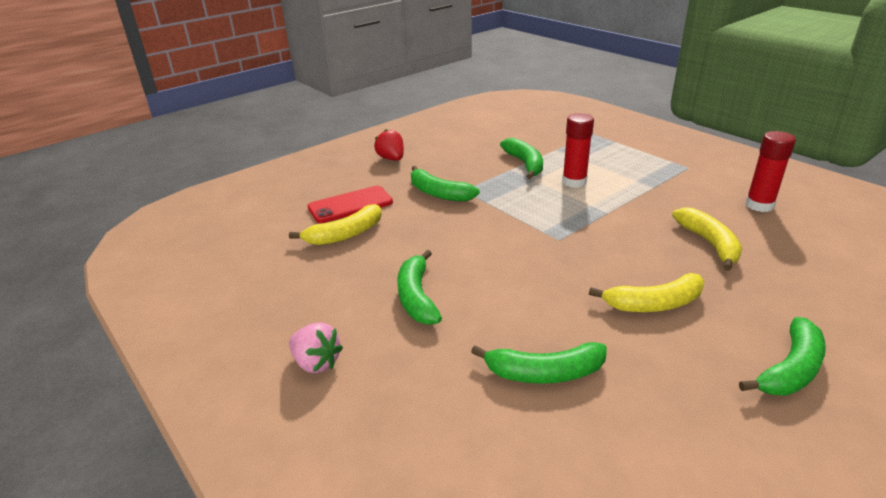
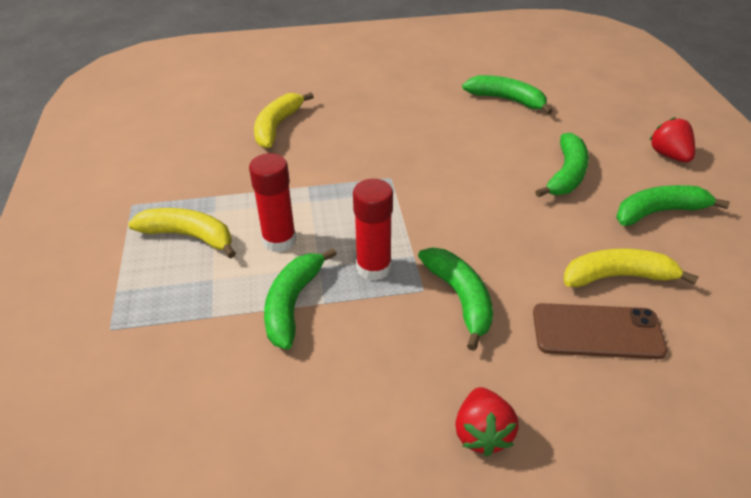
camera: 150 degrees left, 10 degrees up
pink strawberry [289,322,343,373] -> red strawberry [650,117,695,162]
red phone [307,186,393,223] -> brown phone [533,303,668,359]
yellow banana [589,273,704,312] -> yellow banana moved to [128,208,236,259]
green banana [739,317,826,396] -> green banana moved to [616,185,730,226]
red glue stick [745,131,796,212] -> red glue stick moved to [353,179,393,281]

